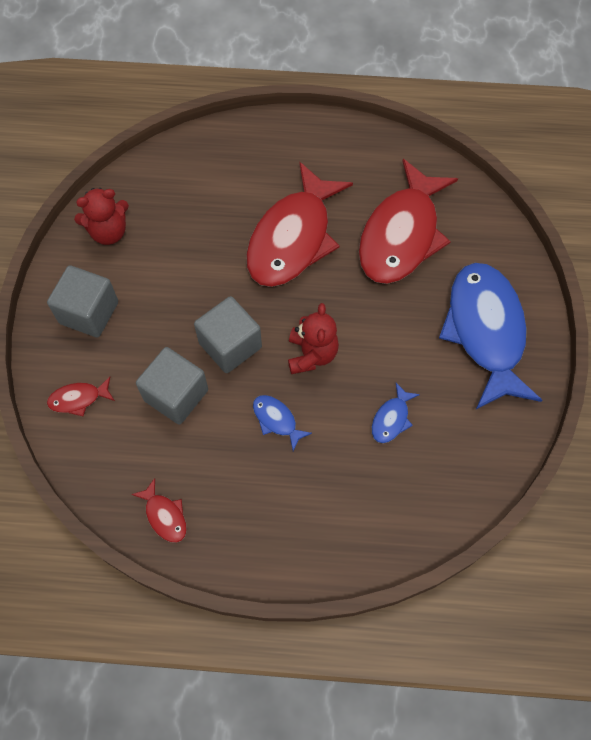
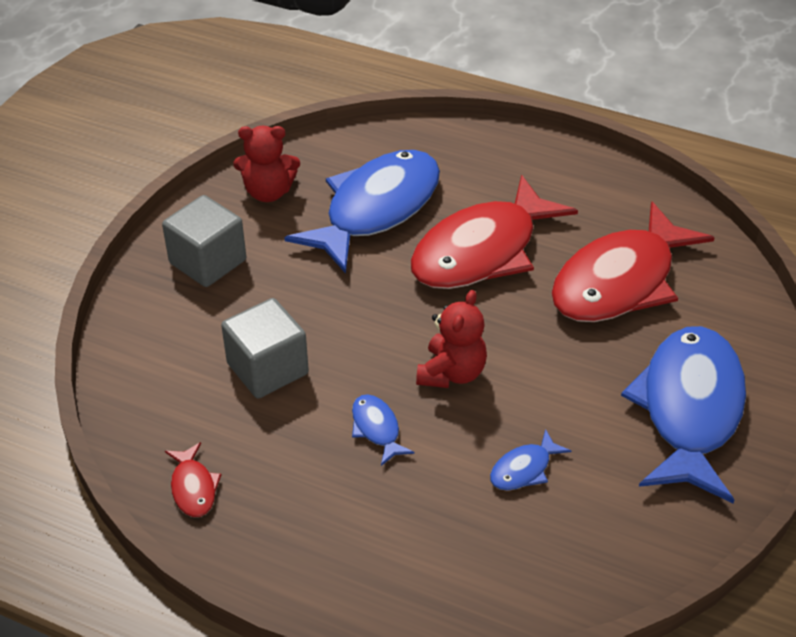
camera: 20 degrees right, 20 degrees down
red fish [47,377,115,417] -> none
grey cube [194,296,262,373] -> none
none -> blue fish [284,150,440,274]

